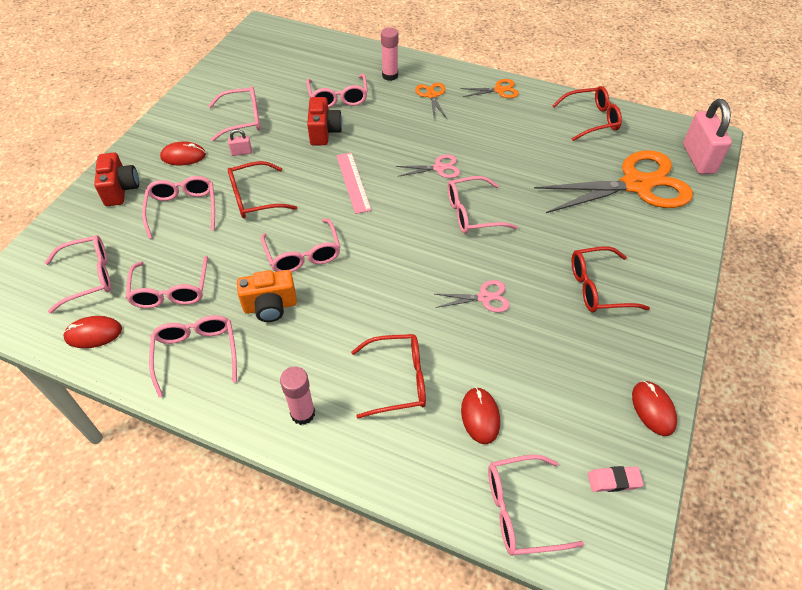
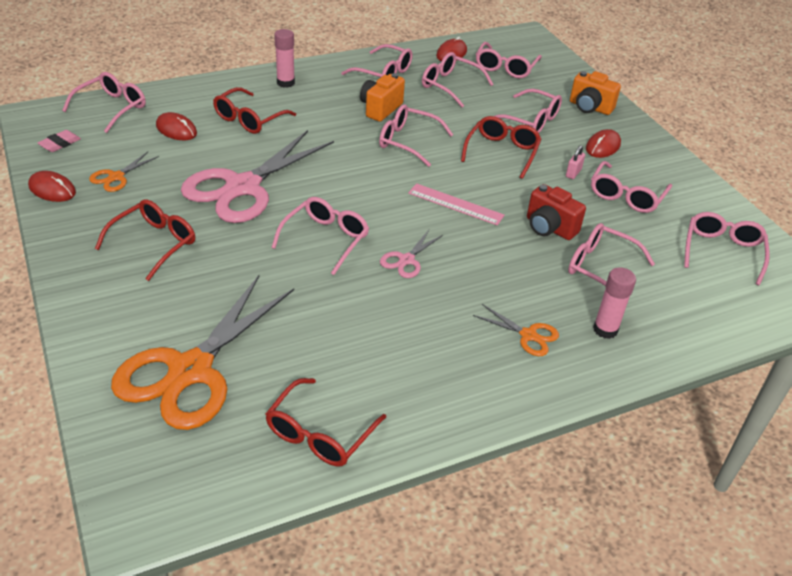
camera: 130 degrees right, 10 degrees down
red camera [94,152,139,206] -> orange camera [570,71,621,115]
pink scissors [435,280,510,312] -> pink scissors [181,130,334,223], size x2.35
orange scissors [461,79,519,98] -> orange scissors moved to [89,152,159,192]
pink padlock [683,99,732,174] -> none
none -> pink glasses [684,212,770,286]

